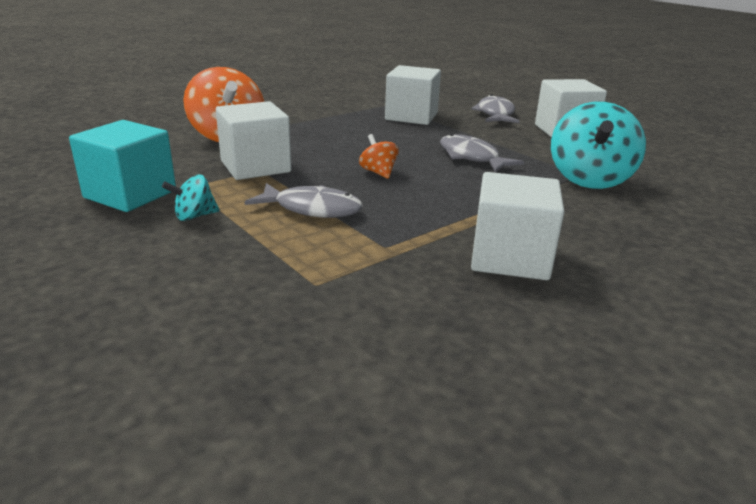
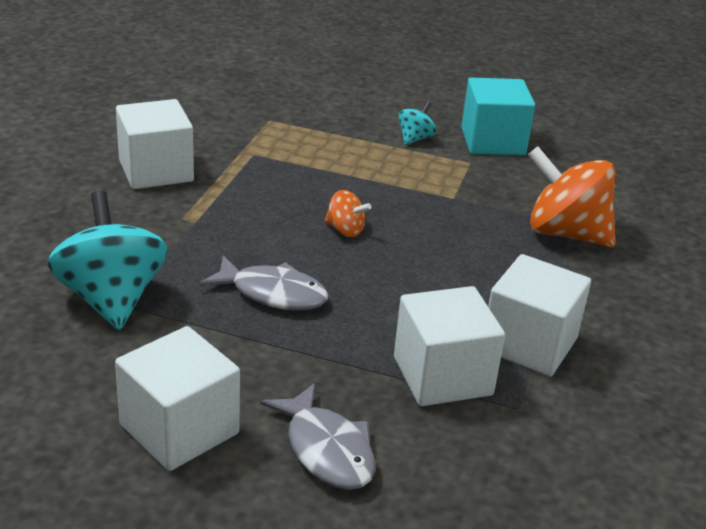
camera: 145 degrees right, 5 degrees up
white cube [216,101,292,180] -> white cube moved to [488,254,591,377]
grey fish [245,183,363,218] -> none

